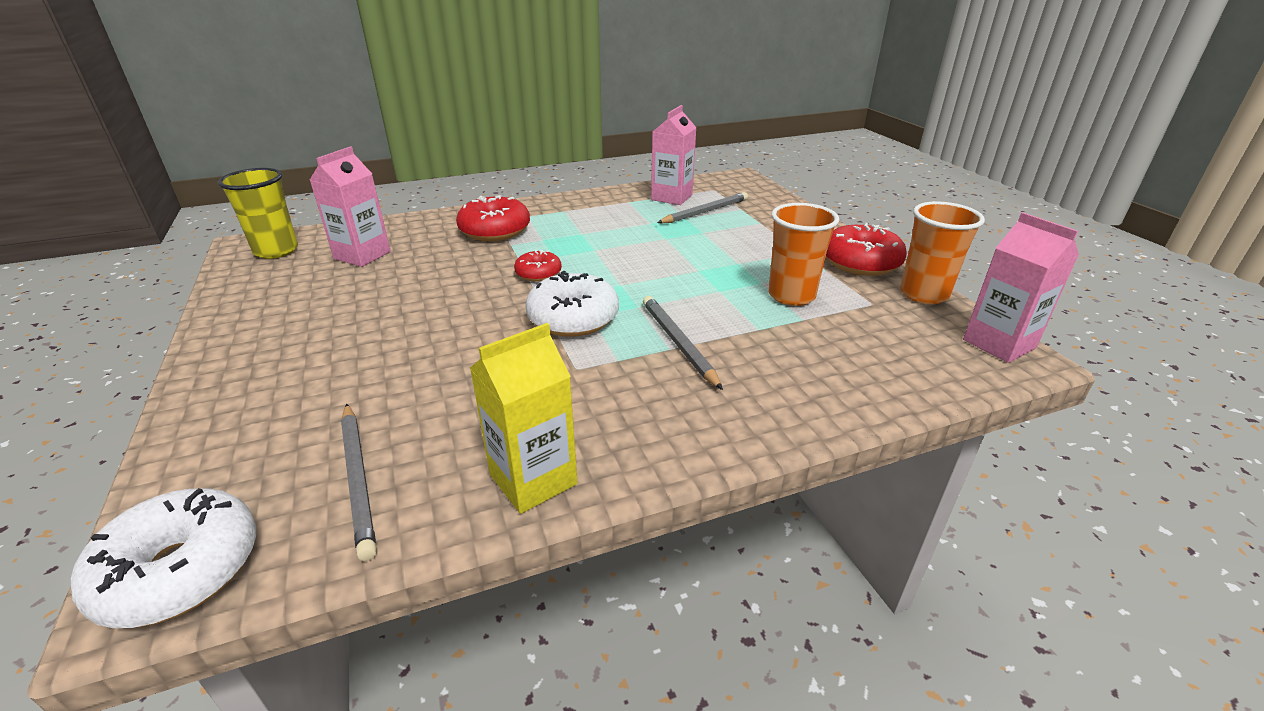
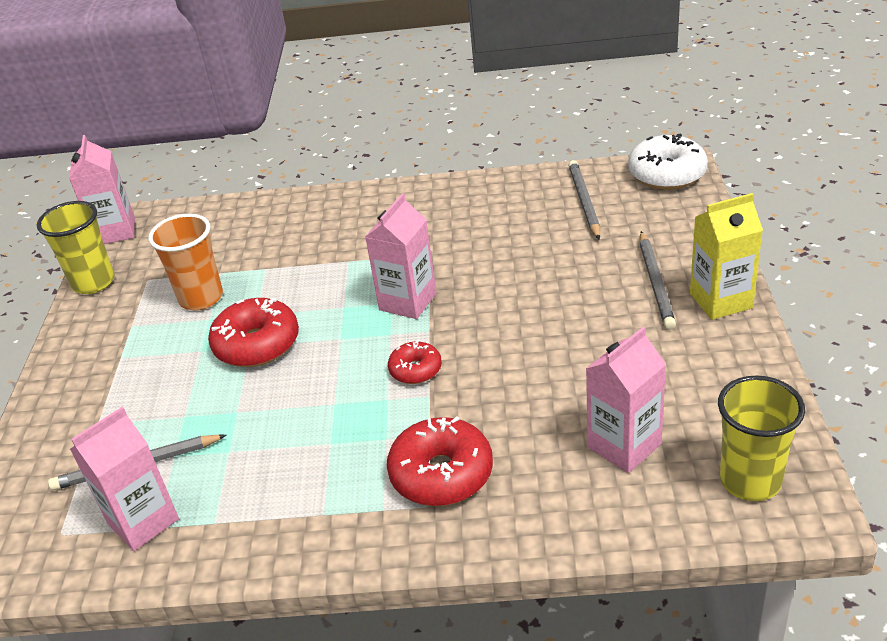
camera: 155 degrees left, 5 degrees up
yellow carton [470,323,578,514] -> yellow carton moved to [690,193,763,320]
white donut [526,271,619,337] -> pink carton [365,193,436,319]
grey pencil [643,296,723,390] -> grey pencil moved to [640,231,676,330]
red donut [826,223,907,276] -> red donut moved to [208,298,299,367]
orange cup [900,201,985,304] -> yellow cup [37,201,114,294]

